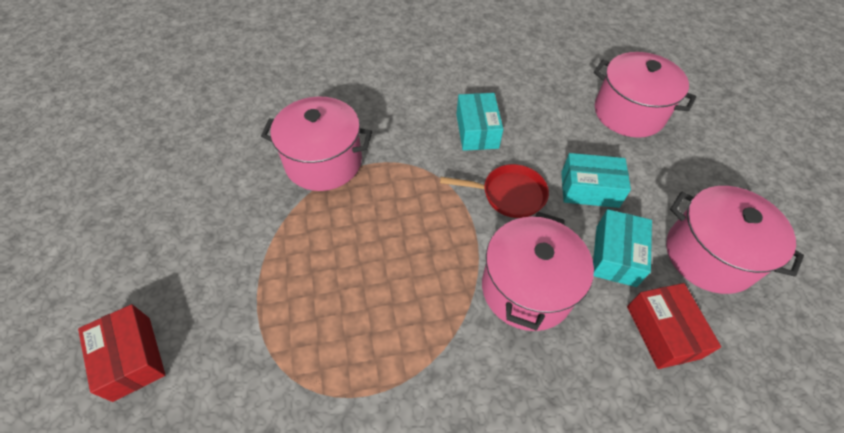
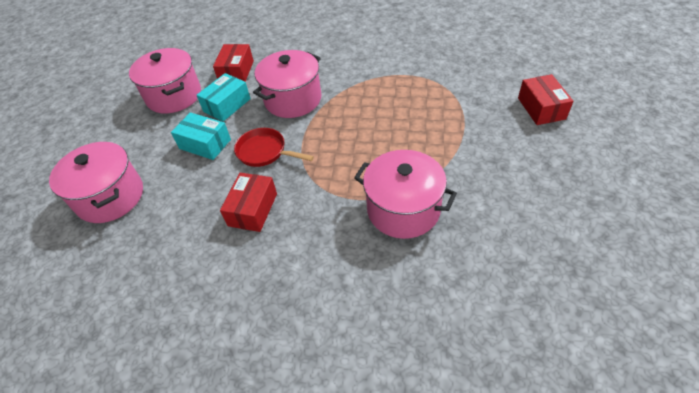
camera: 155 degrees left, 5 degrees down
turquoise box [456,93,503,151] -> red box [220,173,277,232]

